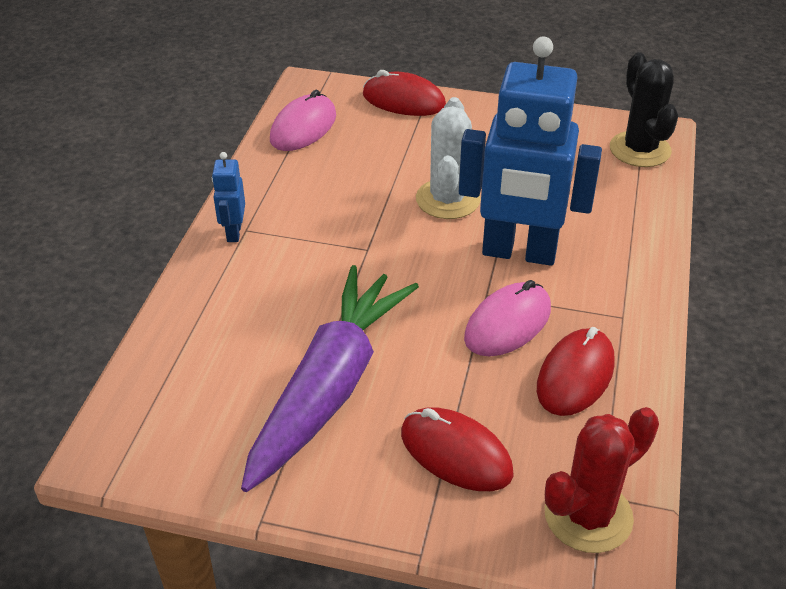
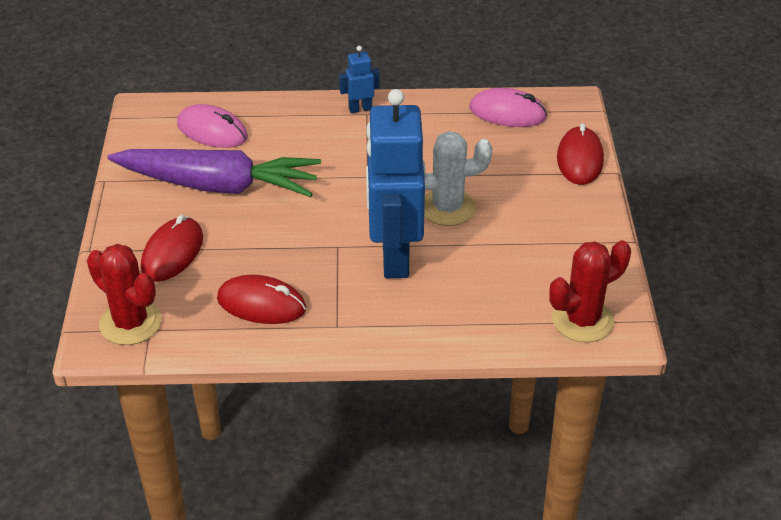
camera: 75 degrees right, 0 degrees up
pink mouse [464,280,551,356] -> pink mouse moved to [177,104,248,148]
black cactus [610,52,678,167] -> red cactus [549,240,631,343]

